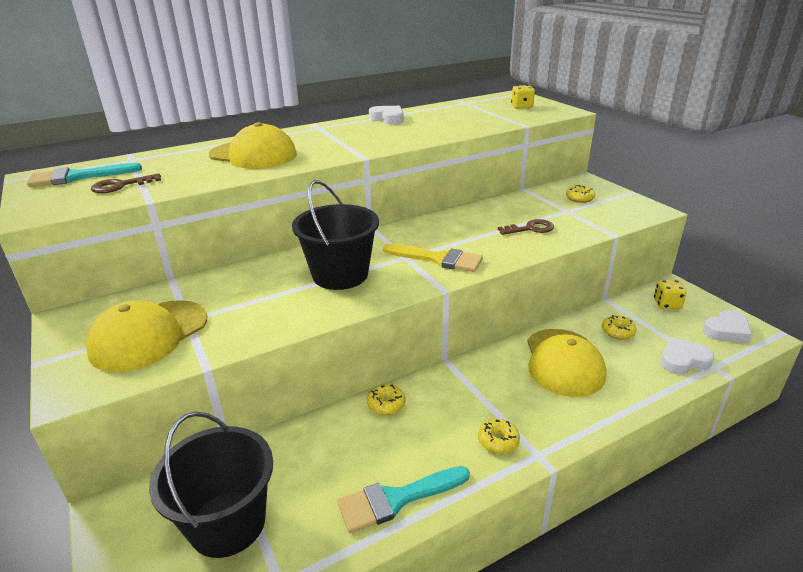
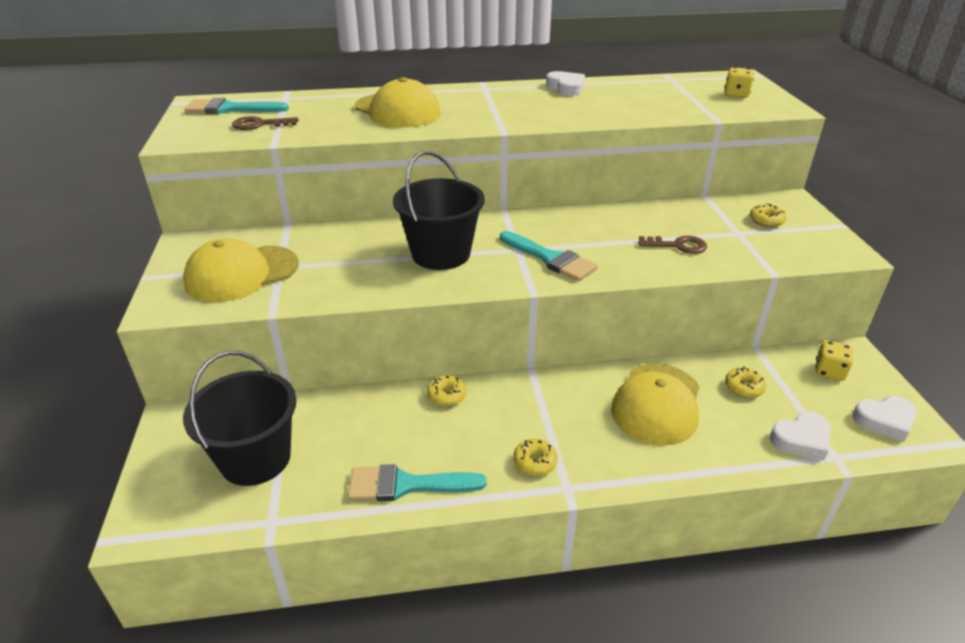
camera: 20 degrees right, 5 degrees up
yellow brush [383,244,483,272] -> turquoise brush [500,231,598,281]
white heart [661,338,714,375] -> white heart turned 150 degrees clockwise [770,411,831,461]

